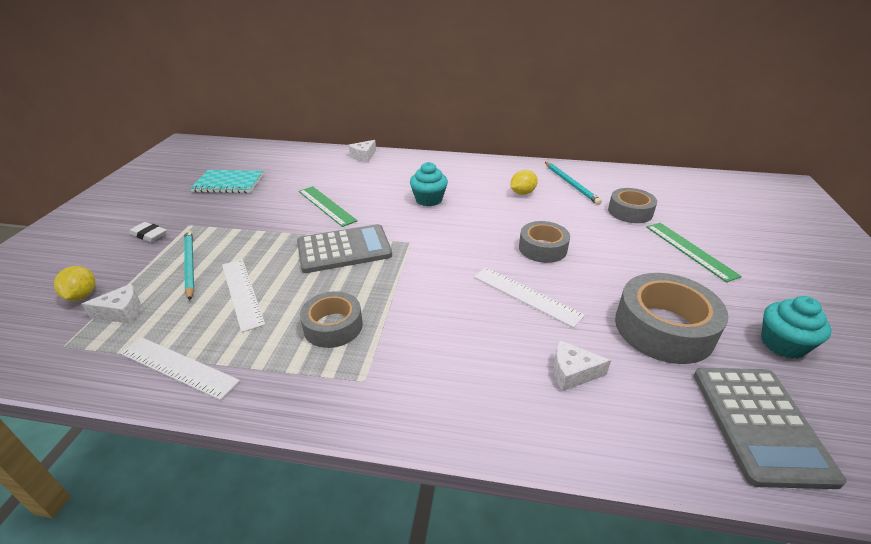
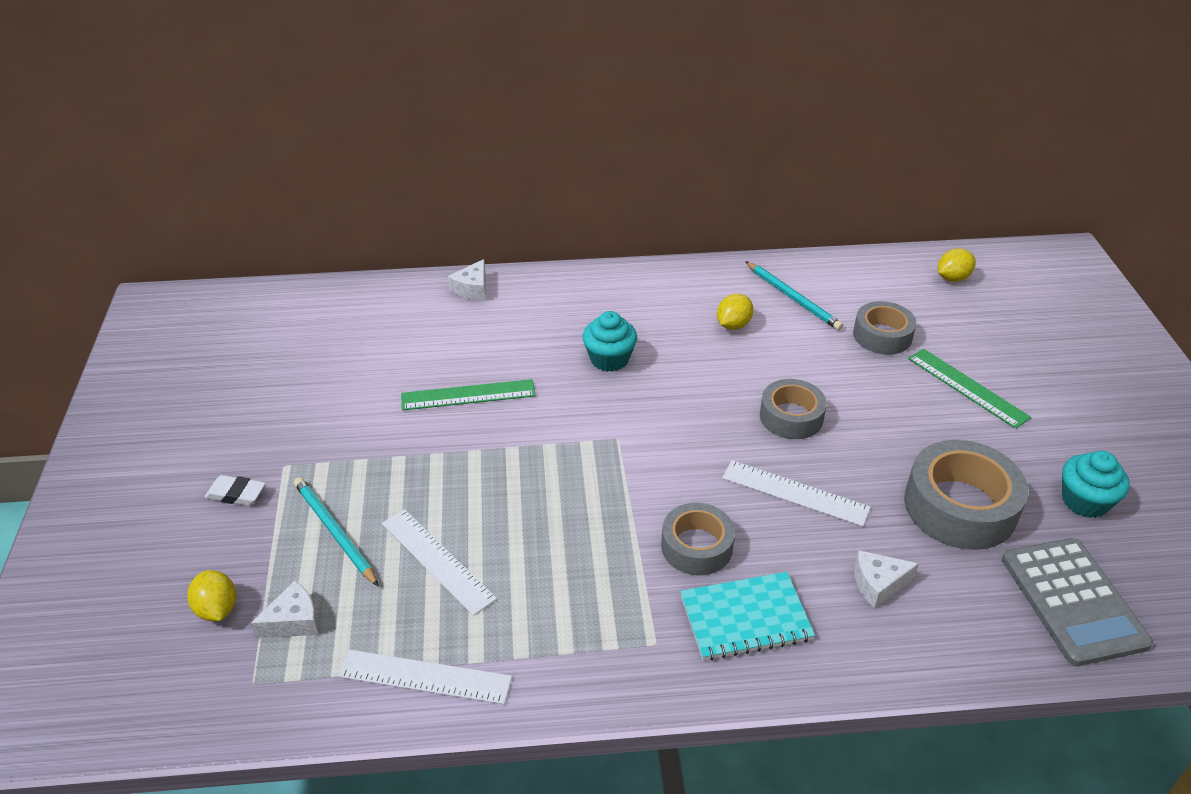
camera: 15 degrees left, 5 degrees up
turquoise notebook [190,170,264,193] -> turquoise notebook moved to [680,572,815,661]
grey calculator [297,224,392,273] -> none
green ruler [299,186,357,227] -> green ruler turned 45 degrees counterclockwise [401,379,536,410]
grey tape [300,291,363,348] -> grey tape moved to [661,503,735,575]
none -> yellow lemon [938,248,976,282]

